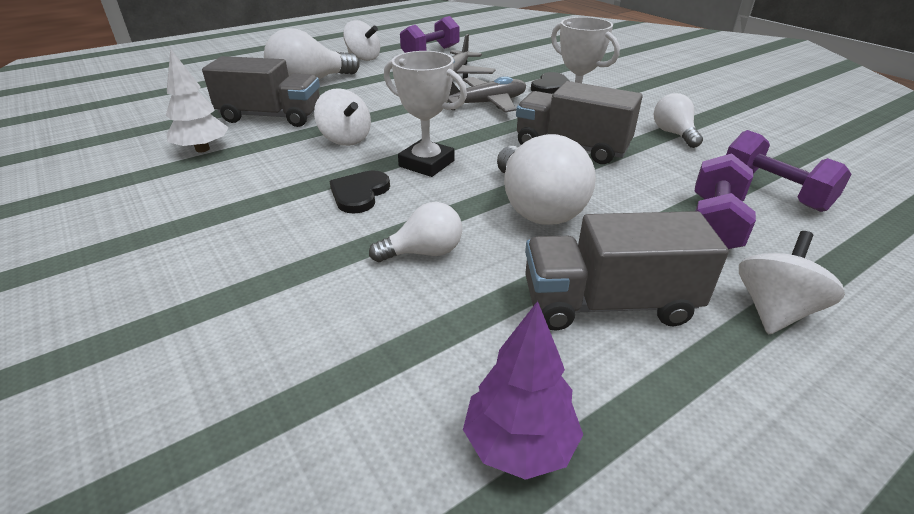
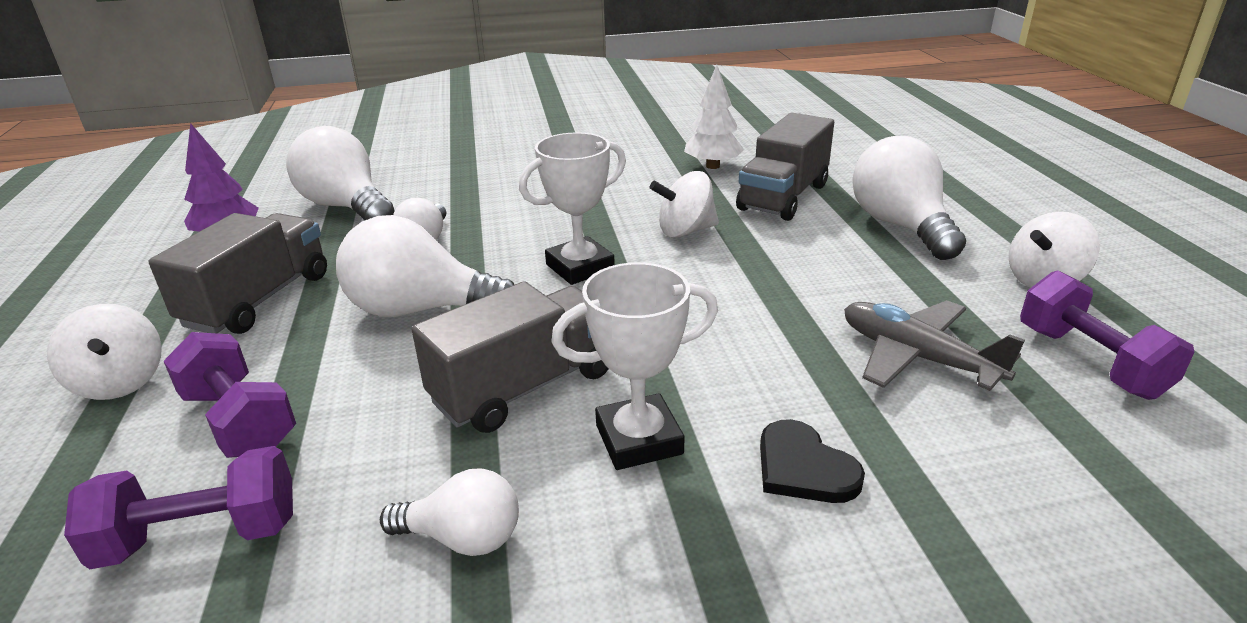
camera: 115 degrees right, 5 degrees down
black heart [330,170,390,214] -> none
grey plane [447,76,526,112] -> none
none -> white light bulb [286,126,395,220]

